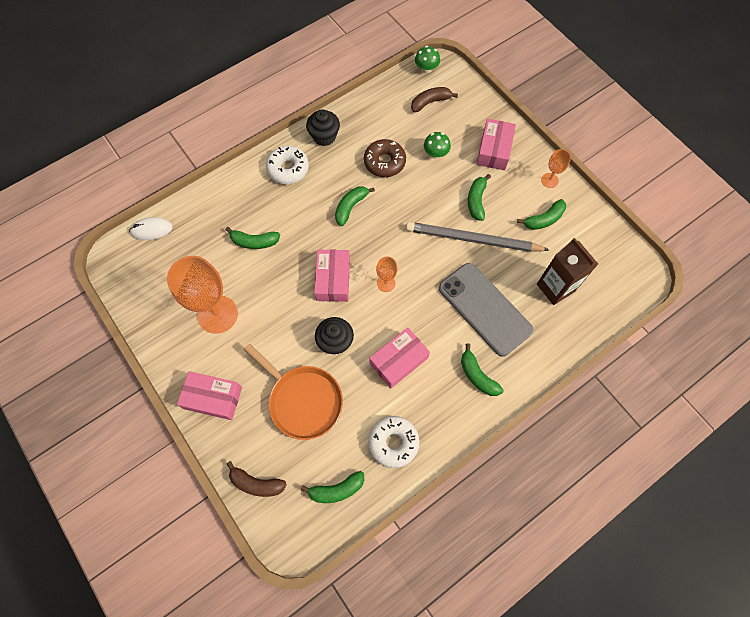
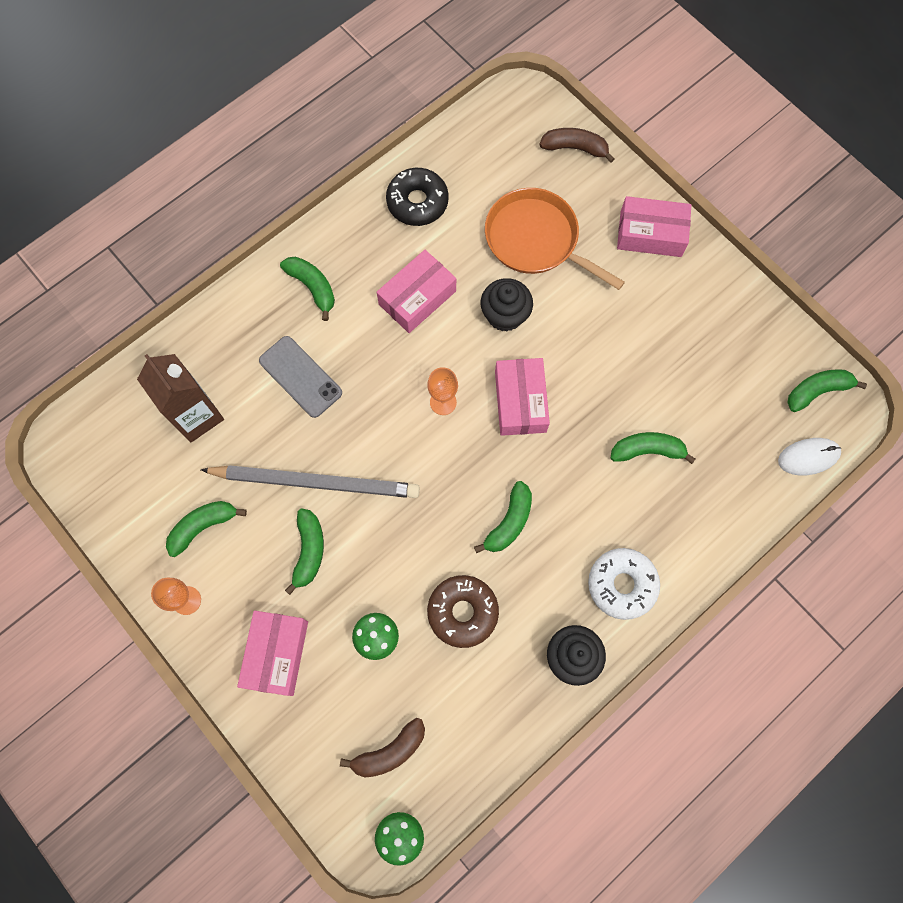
camera: 175 degrees right, 5 degrees up
orange goblet [167,256,238,334] -> none
green banana [301,471,364,503] -> green banana moved to [787,369,867,412]
white donut [368,416,419,468] -> black donut [386,168,448,226]
grey phone [439,263,534,357] -> grey phone [259,336,342,418], size x0.63

